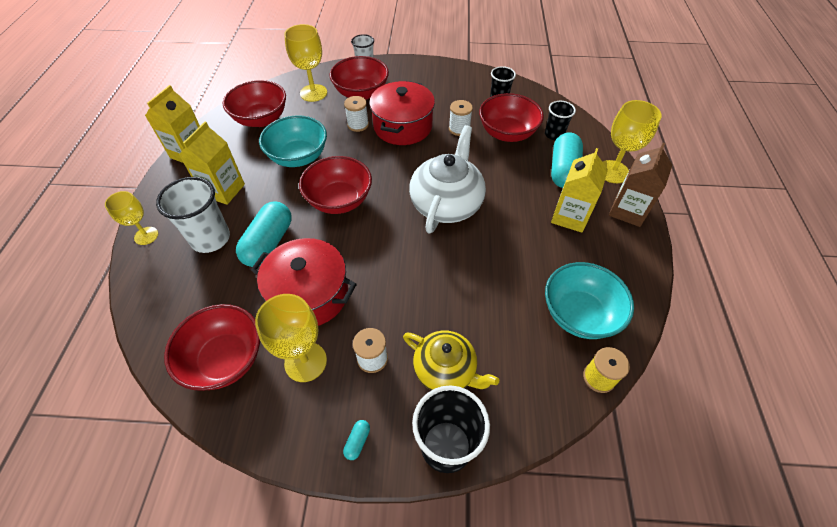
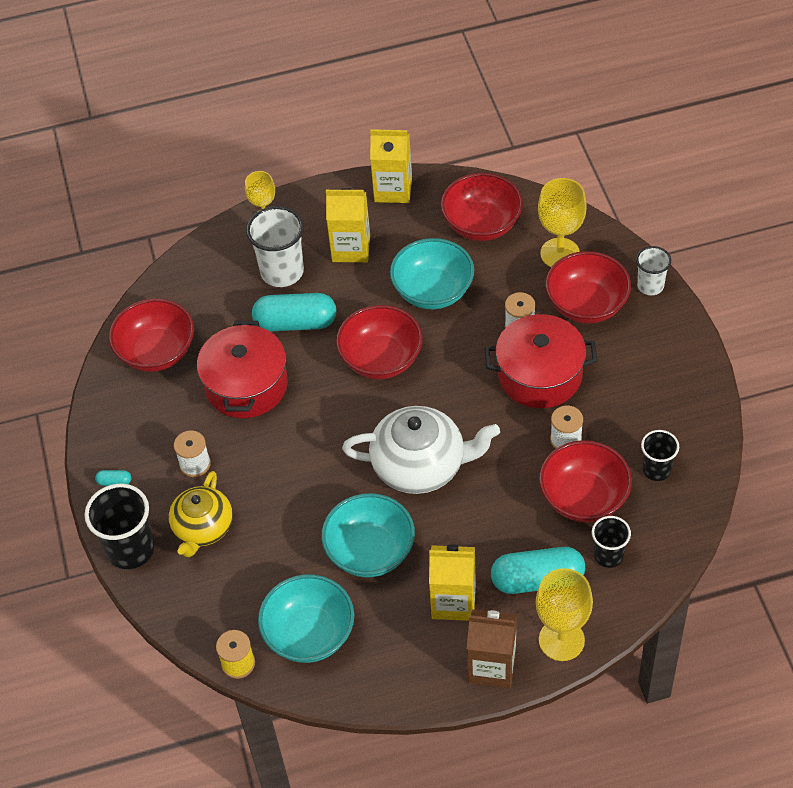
camera: 75 degrees right, 0 degrees up
yellow goblet [255,294,327,382] -> none
none -> turquoise bowl [321,493,415,577]

